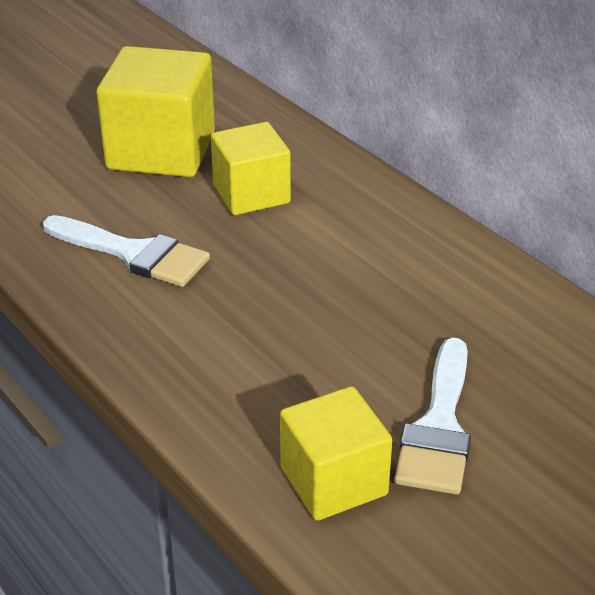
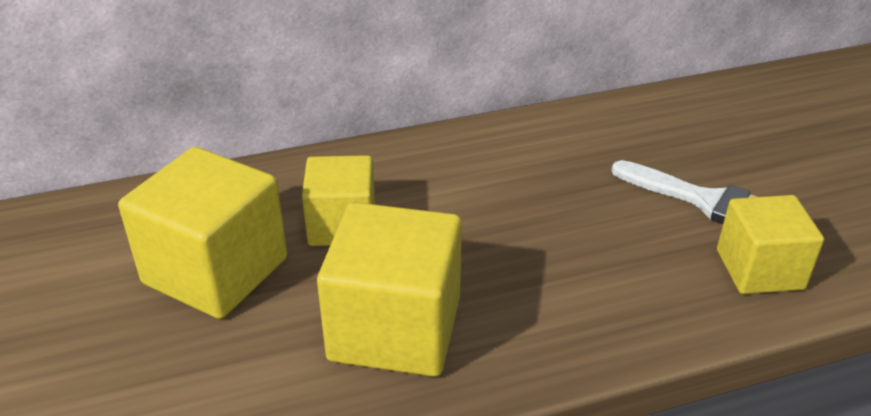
camera: 70 degrees left, 0 degrees up
white brush [43,215,210,287] -> yellow cube [317,202,462,377]

